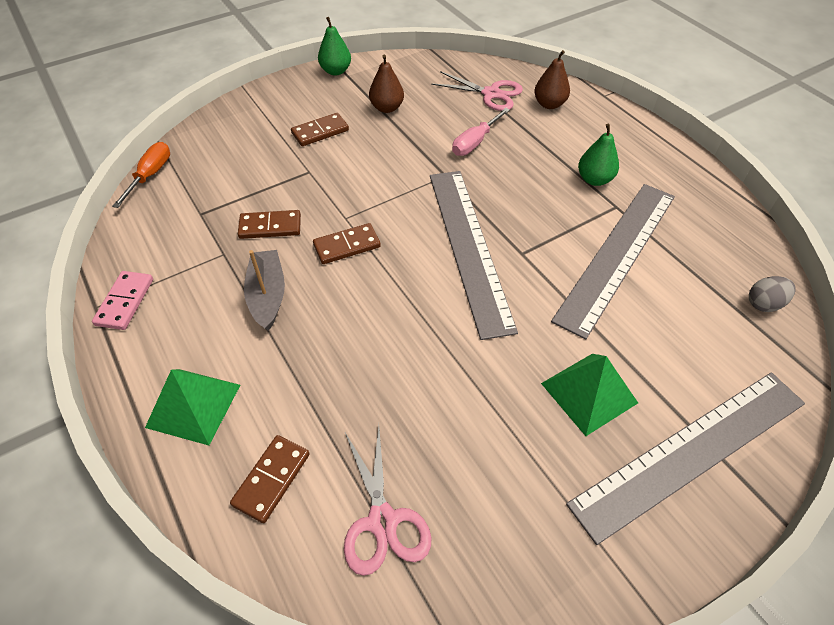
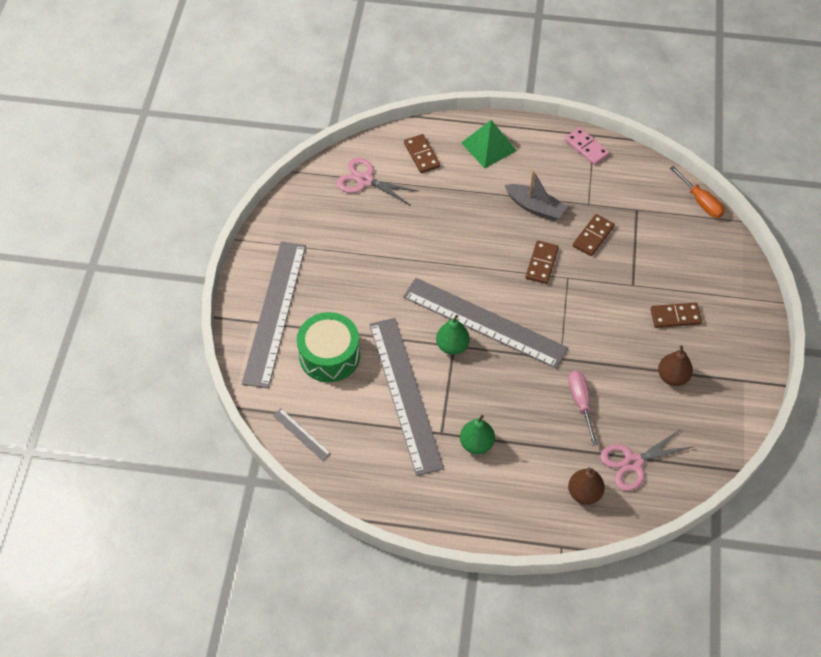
camera: 130 degrees right, 5 degrees up
brown domino [291,113,349,146] -> brown domino turned 75 degrees clockwise [650,303,702,328]
green pear [318,17,351,75] -> green pear moved to [436,315,470,355]
green pyramid [541,354,638,436] -> none
grey egg [749,276,795,312] -> grey ruler [273,408,331,461]
none -> green drum [297,312,360,382]

